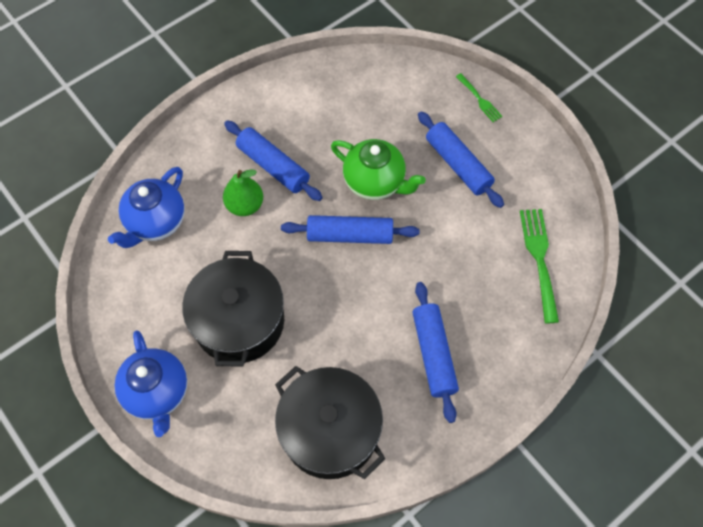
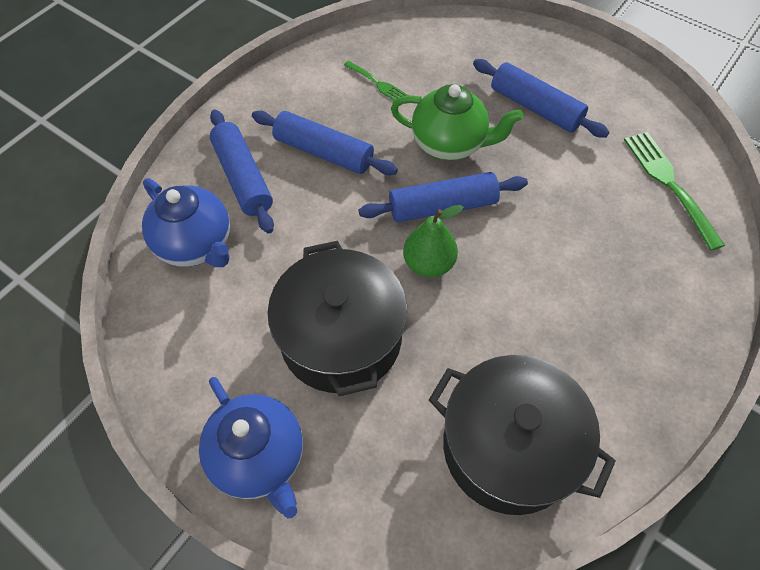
camera: 15 degrees left, 5 degrees down
blue teapot [108,167,185,248] -> blue teapot turned 60 degrees counterclockwise [142,178,230,267]
green pear [223,169,263,216] -> green pear moved to [403,205,464,278]
blue rolling pin [412,282,459,423] -> blue rolling pin moved to [210,109,274,233]
green fork [456,73,503,122] -> green fork moved to [344,61,409,101]

